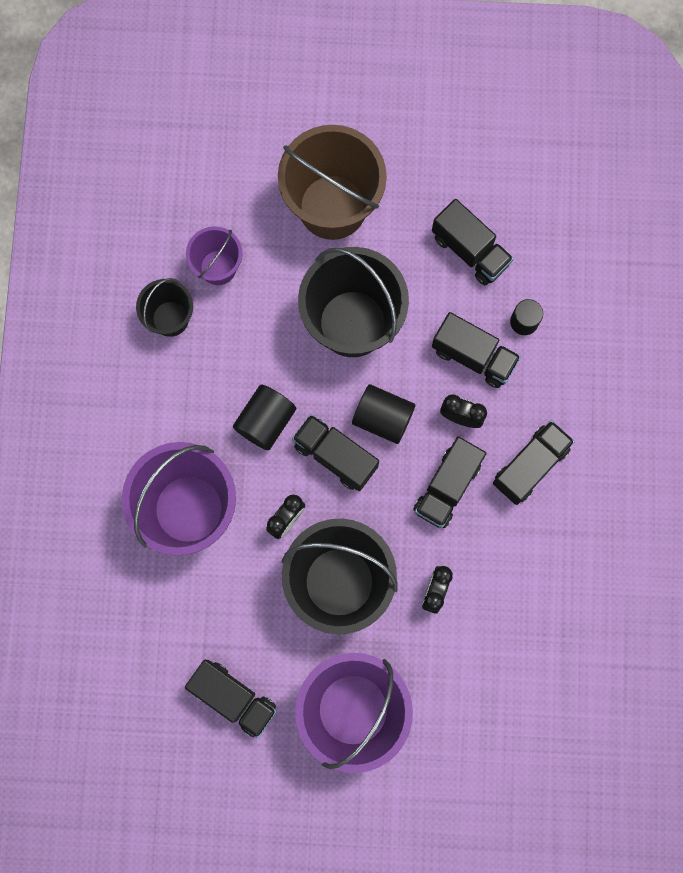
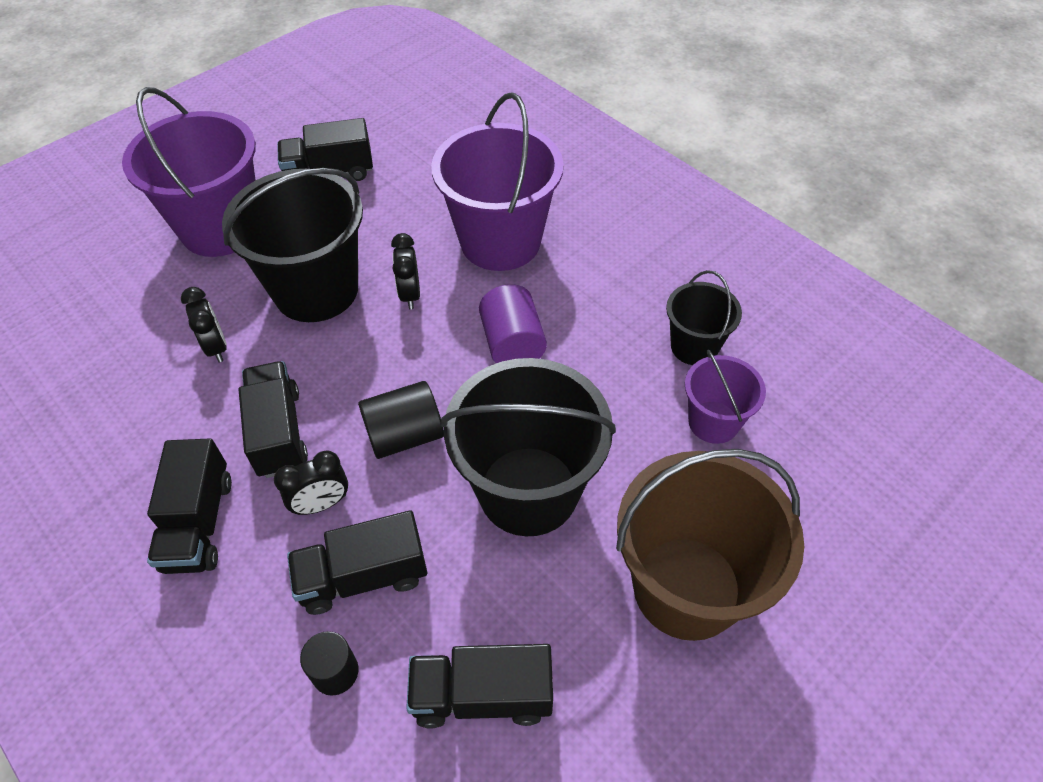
camera: 135 degrees right, 25 degrees down
black cylinder [233,385,296,450] -> purple cylinder [479,284,547,363]
black truck [292,414,379,491] -> none

